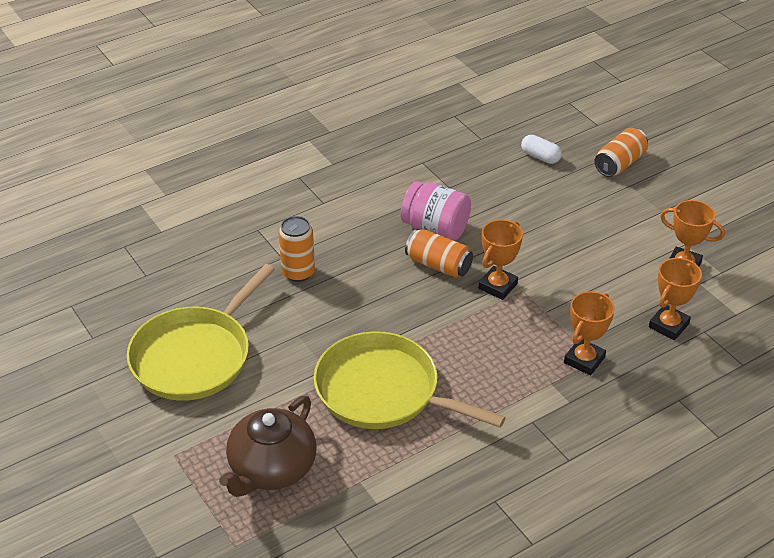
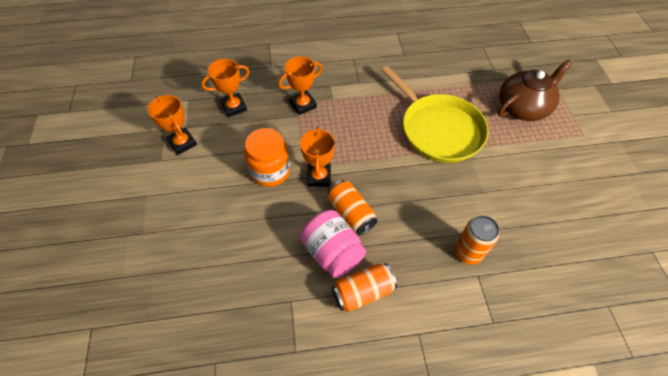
camera: 155 degrees left, 15 degrees up
yellow pan [127,264,275,401] -> none
orange trophy [478,220,523,300] -> orange trophy turned 60 degrees counterclockwise [300,127,335,187]
white capsule [521,135,562,164] -> none
orange can [594,128,648,177] -> orange can moved to [332,263,397,312]
none -> orange jar [244,128,290,187]

